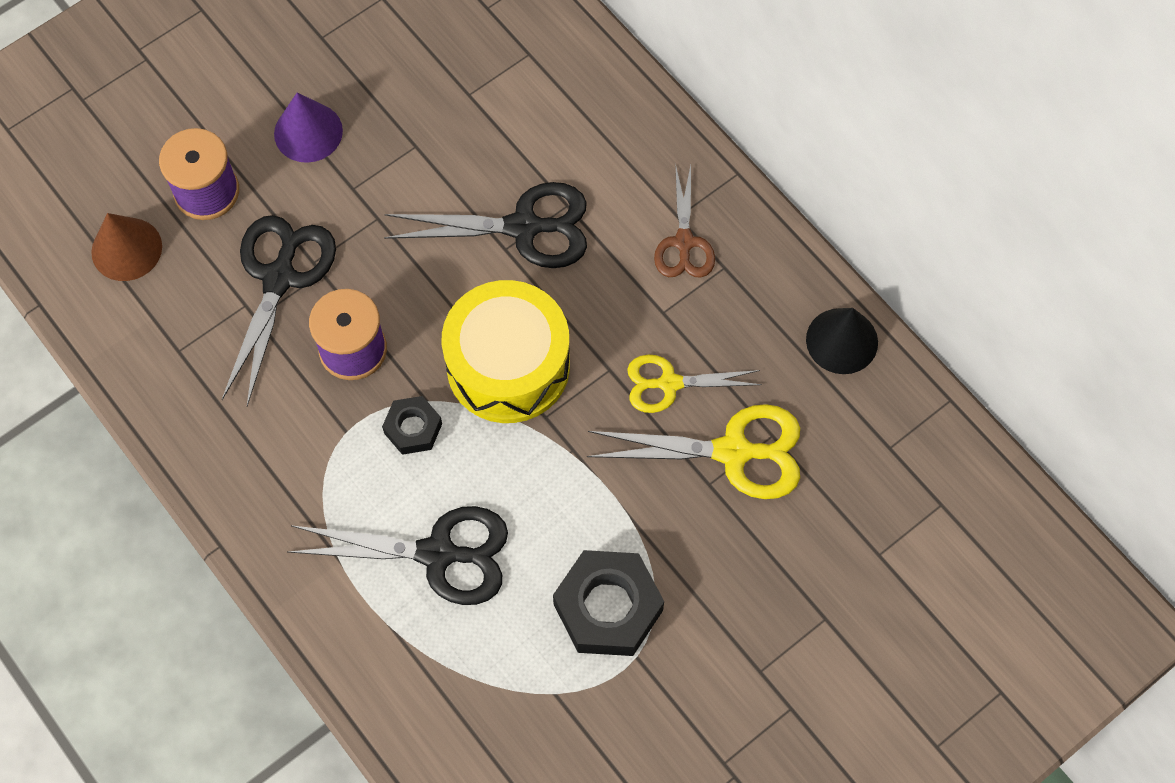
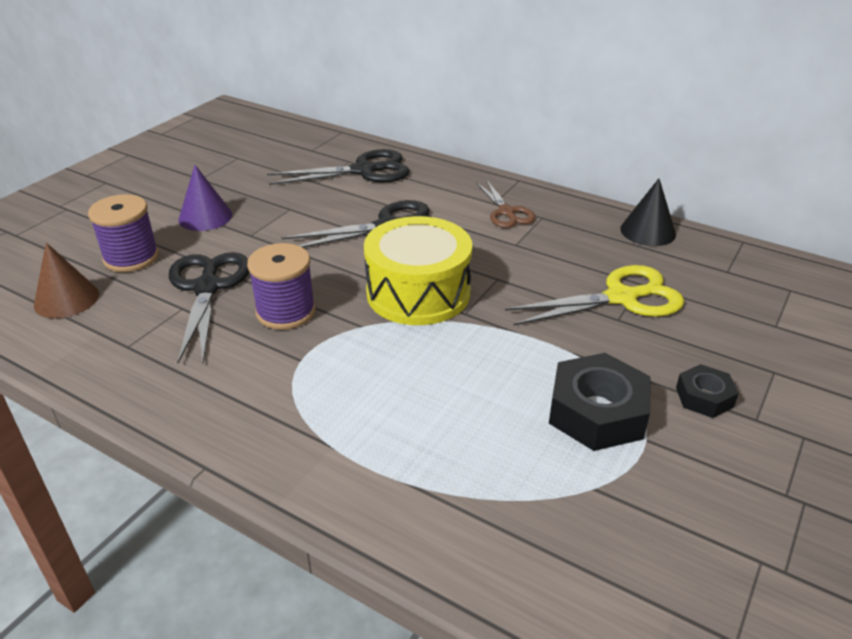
camera: 20 degrees left, 30 degrees down
black scissors [288,506,508,605] -> black scissors moved to [267,149,410,185]
black nut [382,396,442,455] -> black nut moved to [676,364,739,418]
yellow scissors [627,355,762,413] -> none

